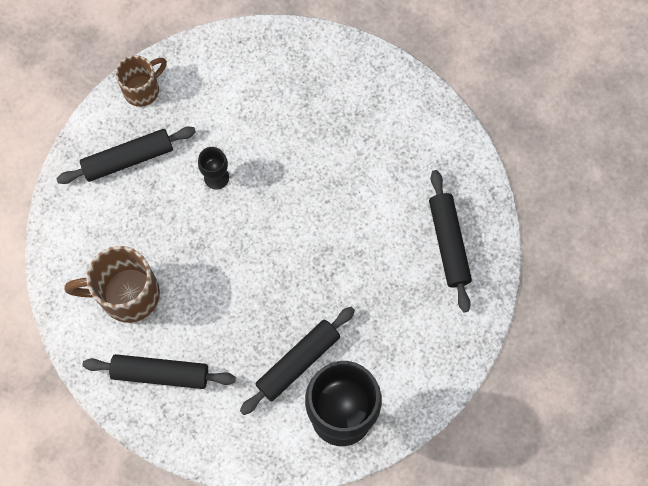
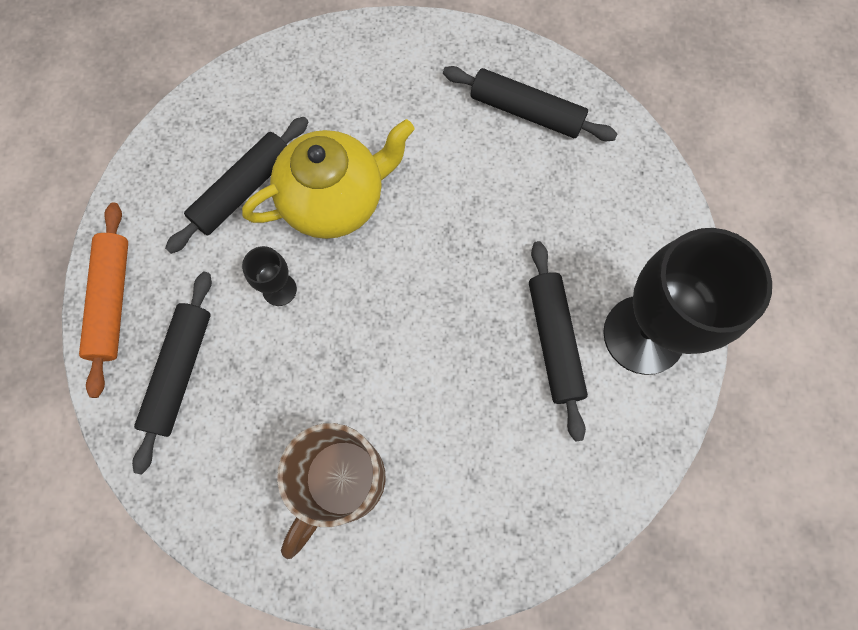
camera: 55 degrees left, 0 degrees up
black rolling pin [83,354,236,389] -> black rolling pin moved to [165,117,308,254]
brown mug [116,55,167,107] -> orange rolling pin [79,202,128,398]
none -> yellow teapot [242,119,414,239]

